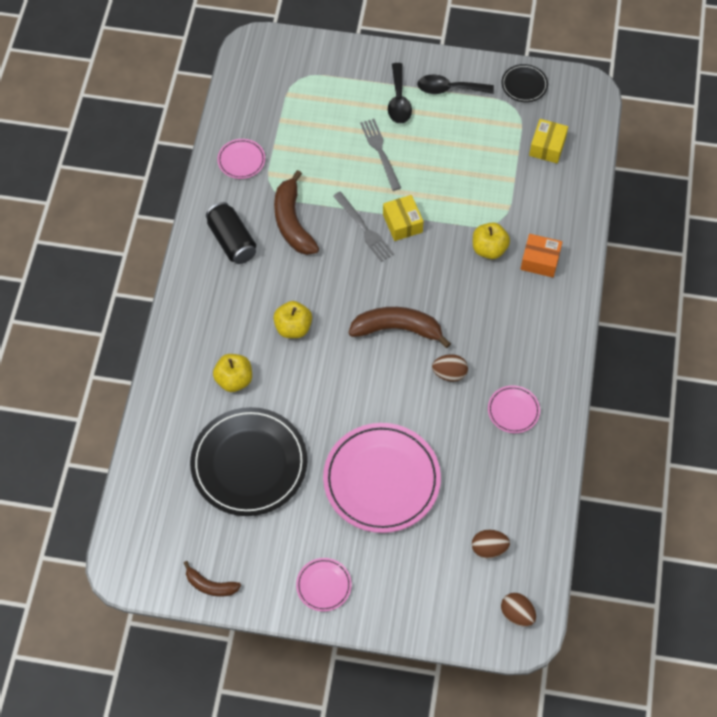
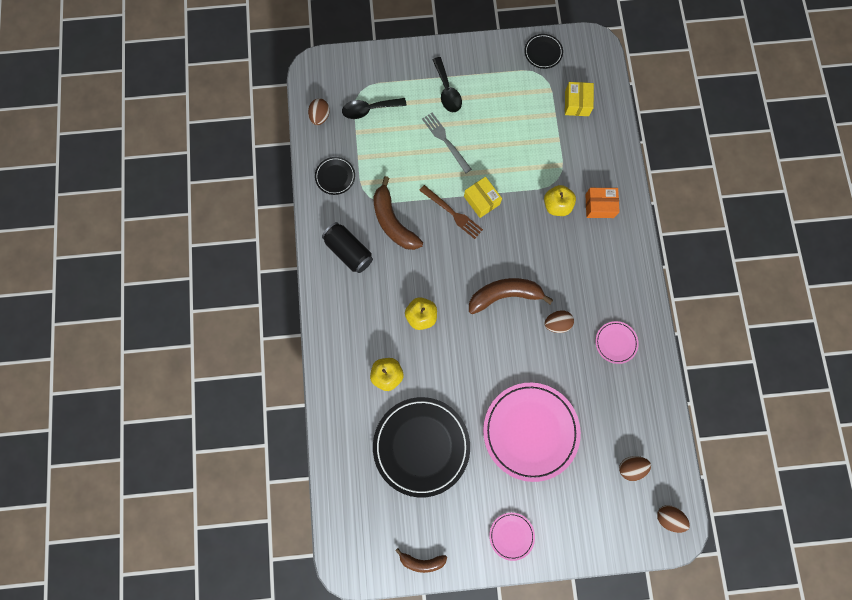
camera: 15 degrees left, 15 degrees up
pink plate [217,139,265,179] -> black plate [315,157,355,195]
grey fork [333,192,394,262] -> brown fork [419,185,483,239]
black spoon [417,74,494,94] -> black spoon moved to [342,98,407,119]
none -> brown egg [308,99,330,125]

